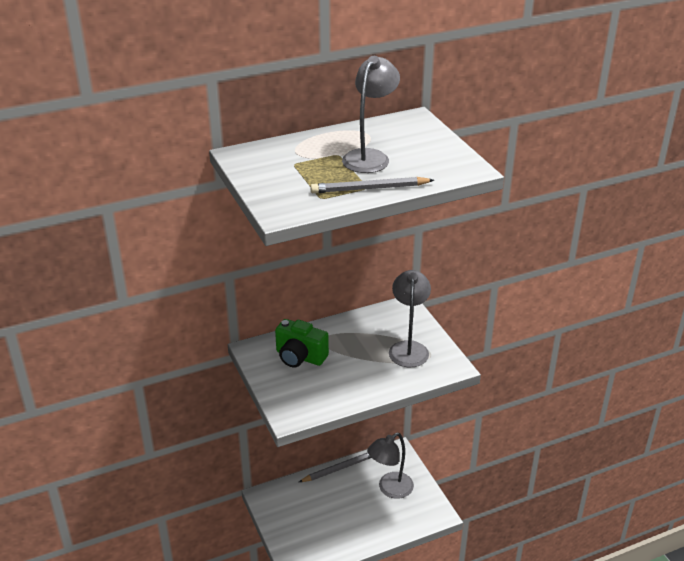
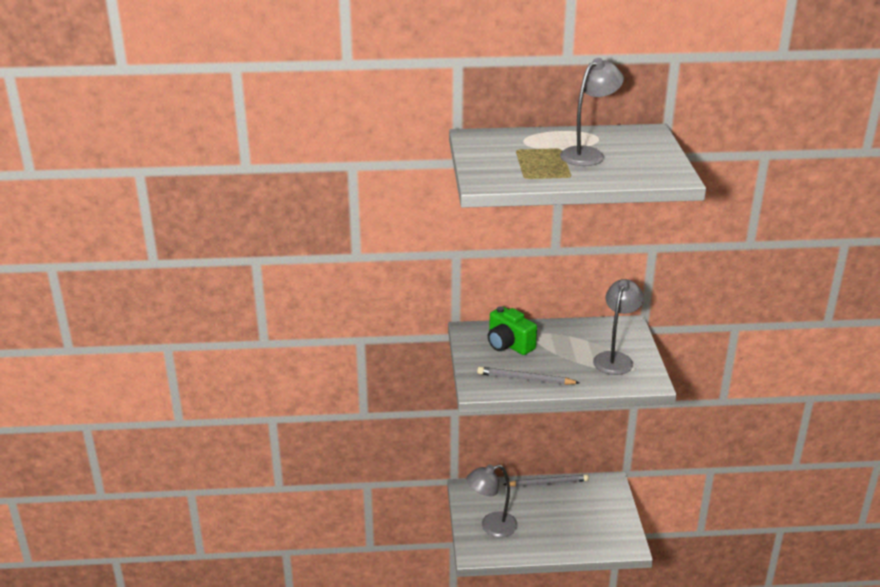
camera: 20 degrees right, 5 degrees down
grey pencil [310,177,434,193] -> grey pencil moved to [477,367,580,385]
grey lamp [367,433,414,499] -> grey lamp moved to [466,464,518,537]

